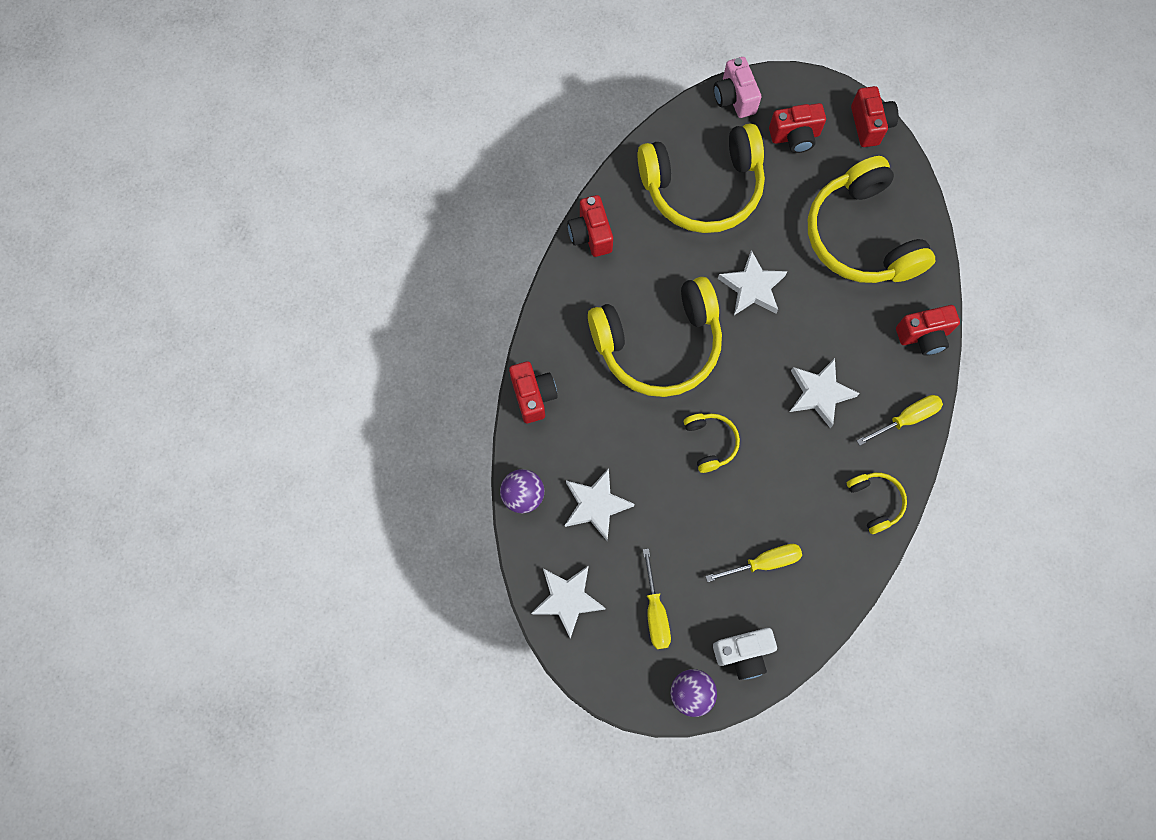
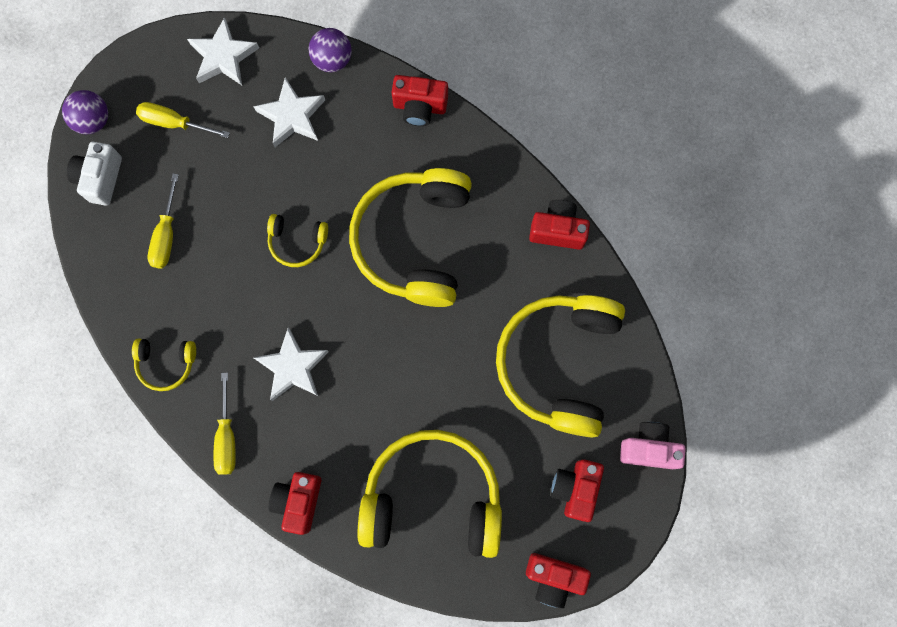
camera: 115 degrees right, 5 degrees up
white star [718,250,788,315] -> none

